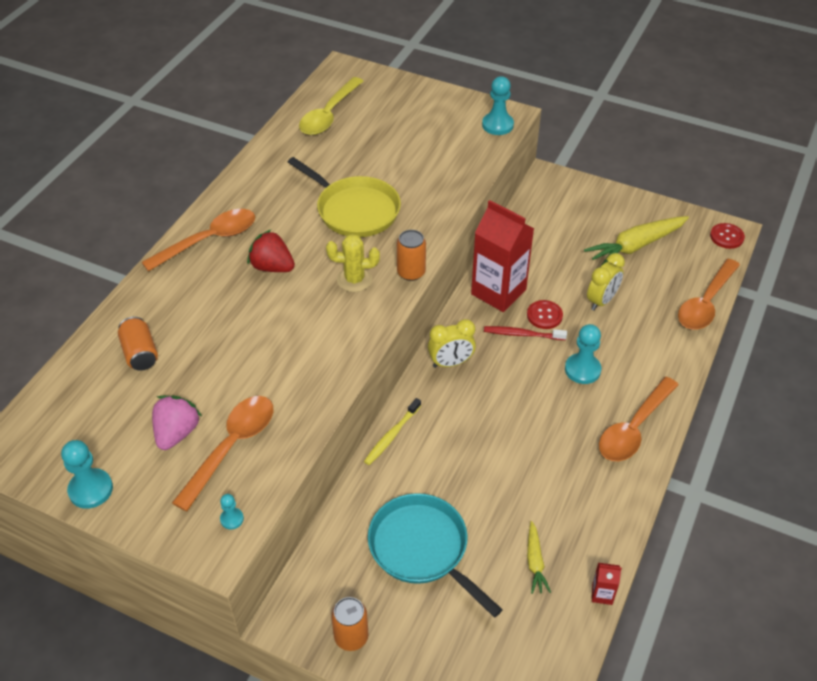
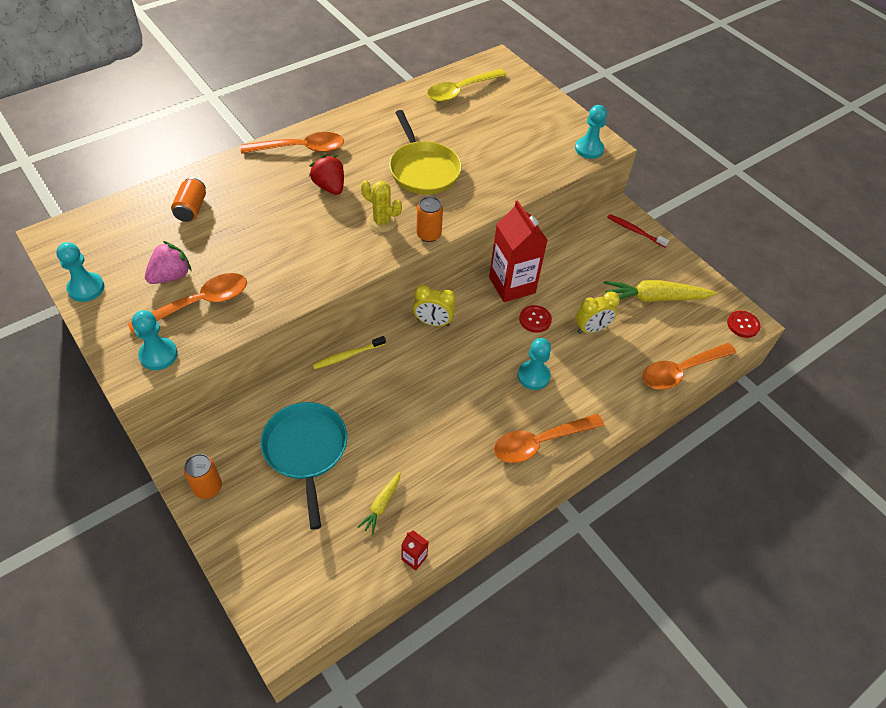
camera: 25 degrees right, 5 degrees up
turquoise pawn [220,494,244,529] -> turquoise pawn [132,310,178,370], size x1.91
red toothbrush [484,326,567,340] -> red toothbrush moved to [607,214,669,247]

